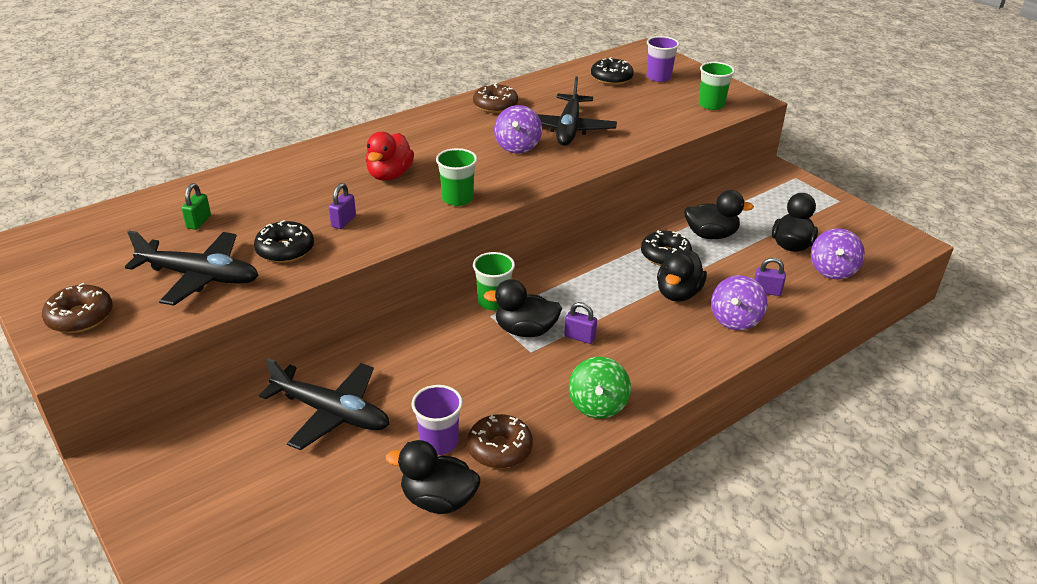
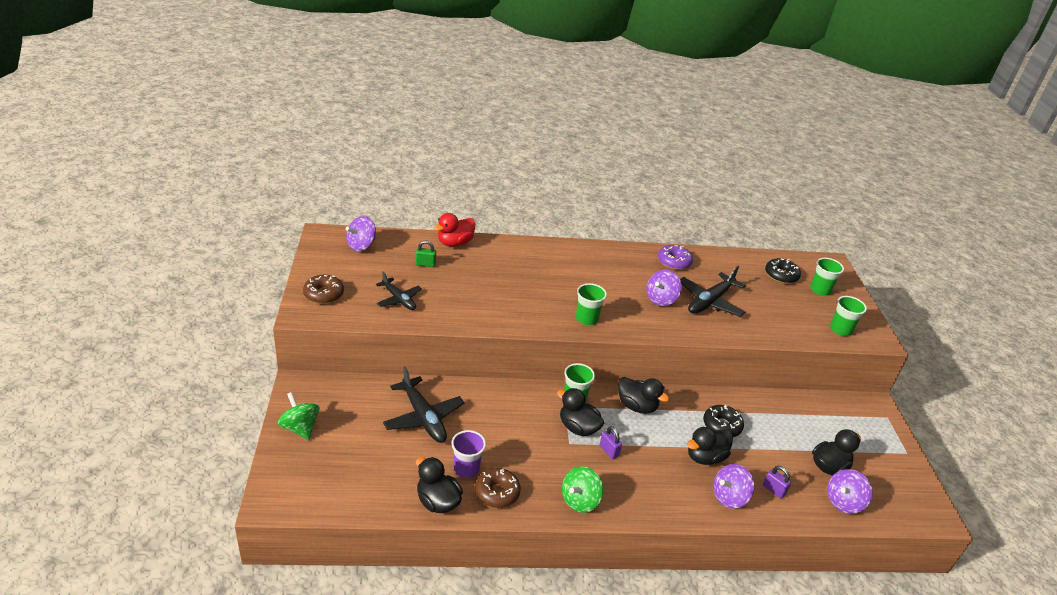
camera: 30 degrees right, 0 degrees up
black plane [125,231,259,306] -> black plane [376,272,422,310], size x0.64
green padlock [181,183,211,230] -> green padlock turned 45 degrees clockwise [416,241,436,267]
black donut [254,220,314,263] -> none
purple padlock [329,183,356,229] -> none
red duck [366,132,414,181] -> red duck moved to [434,213,476,247]
brown donut [473,83,518,113] -> purple donut [658,245,693,270]
purple cup [647,36,680,82] -> green cup [810,258,844,295]
black duck [684,190,754,239] -> black duck moved to [618,377,670,414]
none -> green spinning top [278,392,320,440]
none -> purple spinning top [346,216,376,251]

